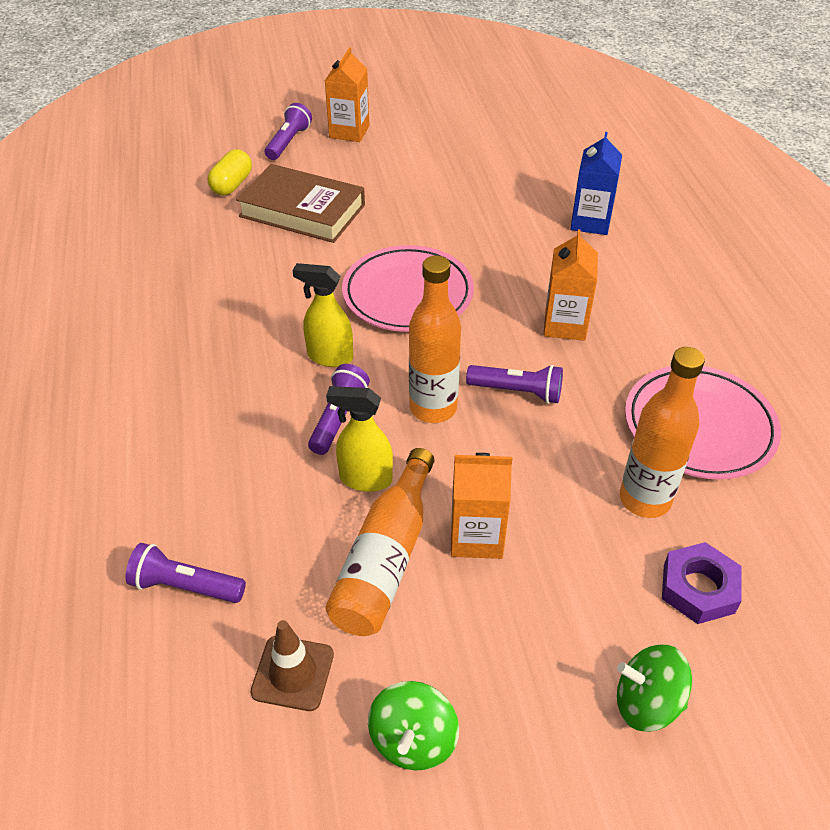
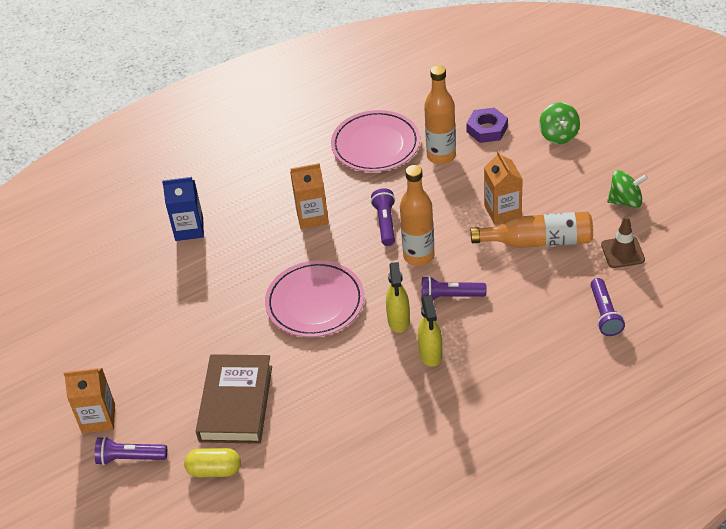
camera: 105 degrees left, 0 degrees up
yellow spray bottle [326,386,393,492] -> yellow spray bottle moved to [418,295,442,367]

